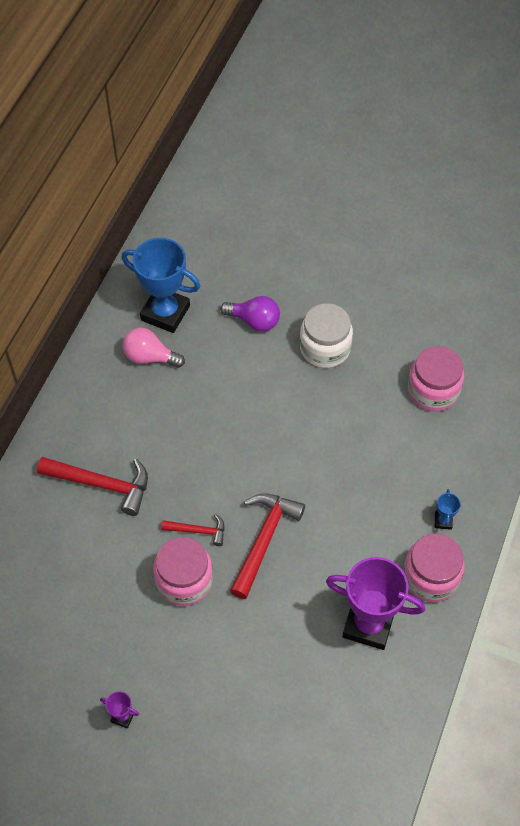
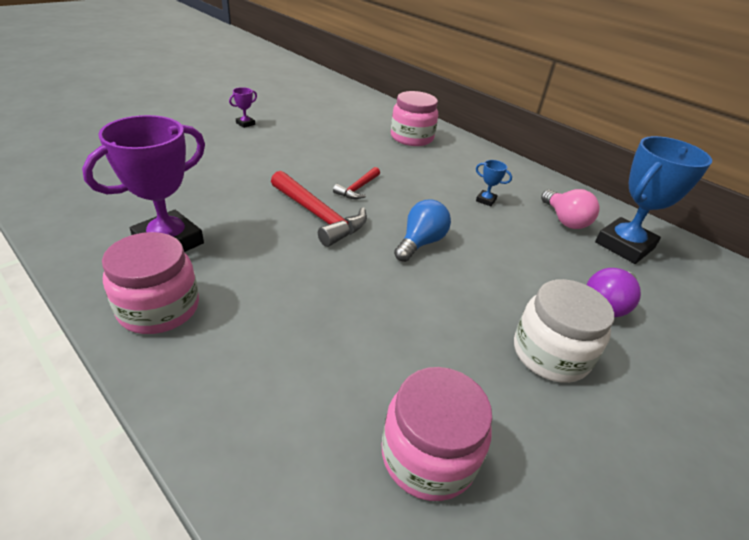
camera: 110 degrees right, 20 degrees down
red hammer [37,457,148,516] -> none
pink light bulb [123,328,185,368] -> pink light bulb turned 120 degrees clockwise [541,189,600,229]
pink jar [153,537,213,606] -> pink jar moved to [391,91,438,146]
blue trophy [435,489,461,530] -> blue trophy moved to [476,160,512,206]
none -> blue light bulb [394,199,451,262]

